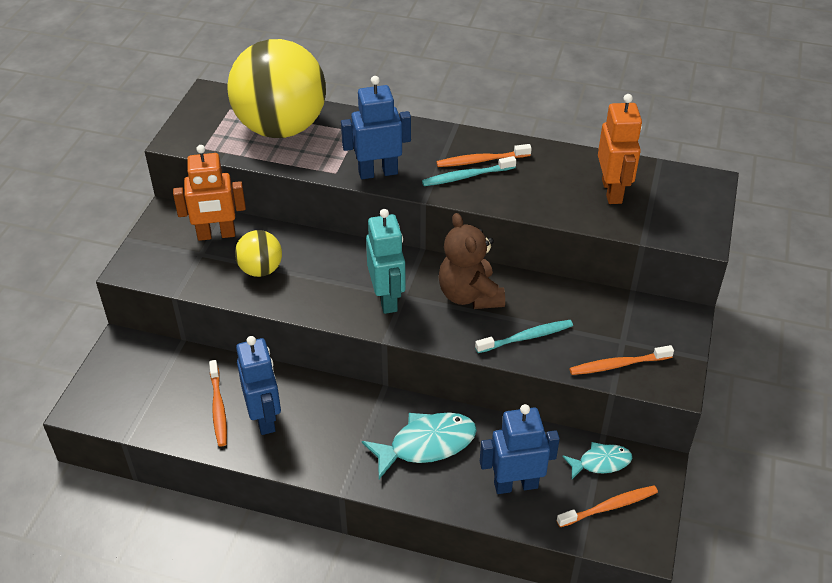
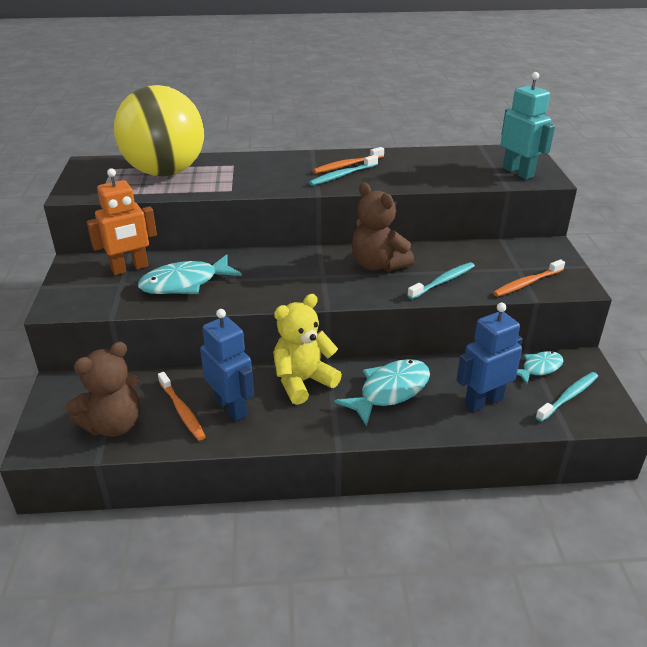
camera: 20 degrees left, 10 degrees down
yellow ball [235,230,282,277] -> turquoise fish [138,254,242,294]
blue robot [341,76,411,179] -> none
turquoise robot [366,209,406,314] -> turquoise robot moved to [501,72,555,179]
orange toothbrush [557,485,658,527] -> turquoise toothbrush [536,372,598,422]
orange robot [598,94,642,204] -> none
none -> brown teddy bear [66,342,140,437]
none -> yellow teddy bear [273,294,342,405]

